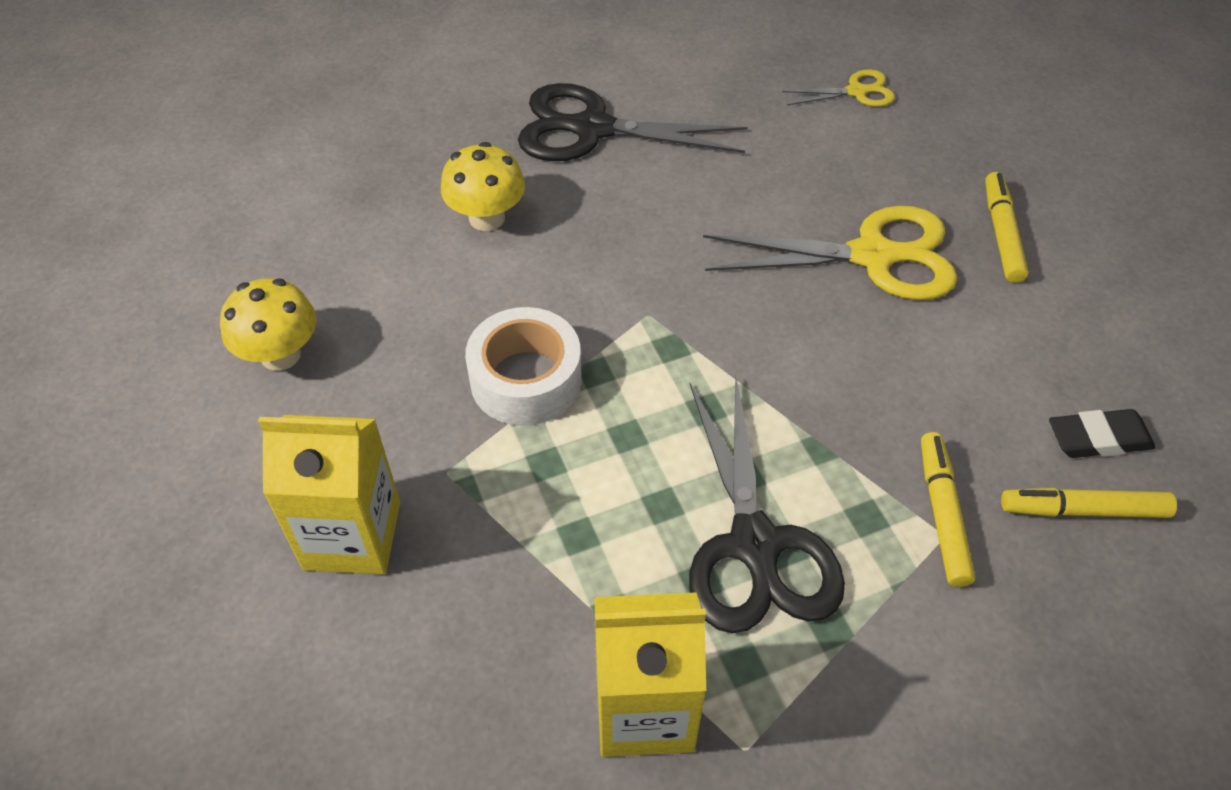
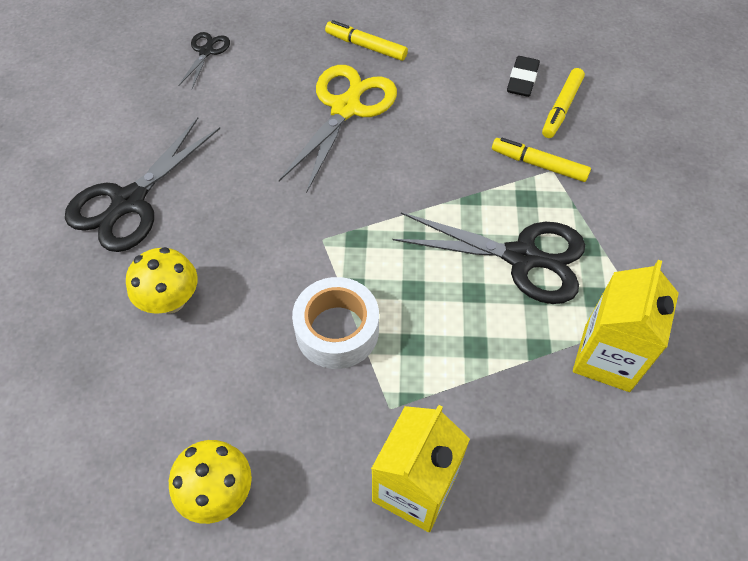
camera: 65 degrees left, 5 degrees up
yellow scissors [782,69,895,107] -> black scissors [178,32,230,89]

